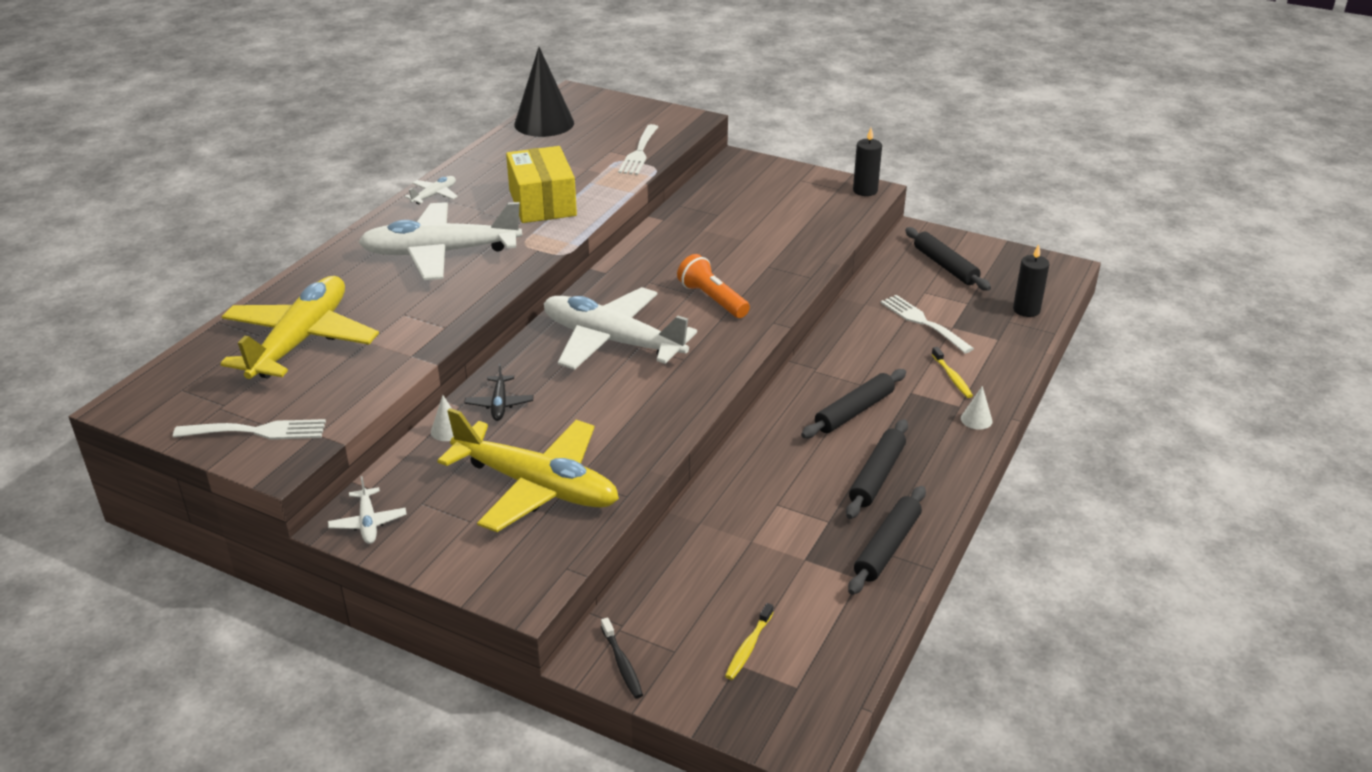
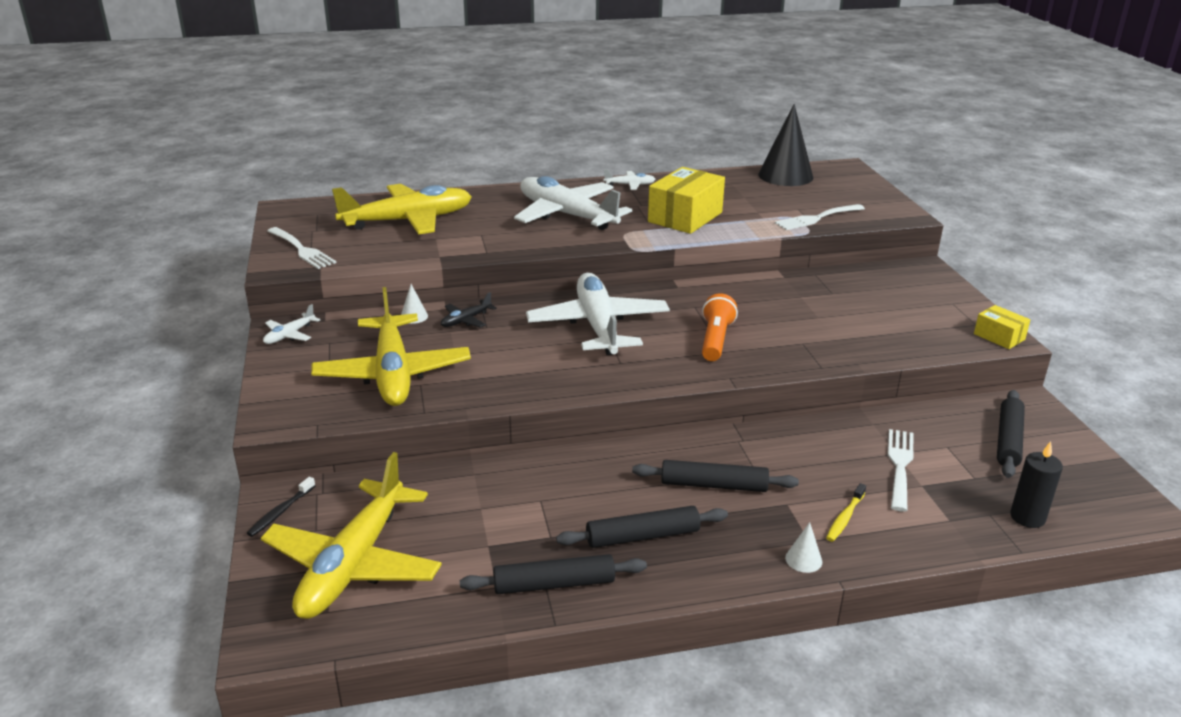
camera: 50 degrees right, 5 degrees down
yellow toothbrush [725,603,774,680] -> yellow plane [261,452,442,619]
black candle [853,128,882,196] -> yellow box [974,305,1030,349]

